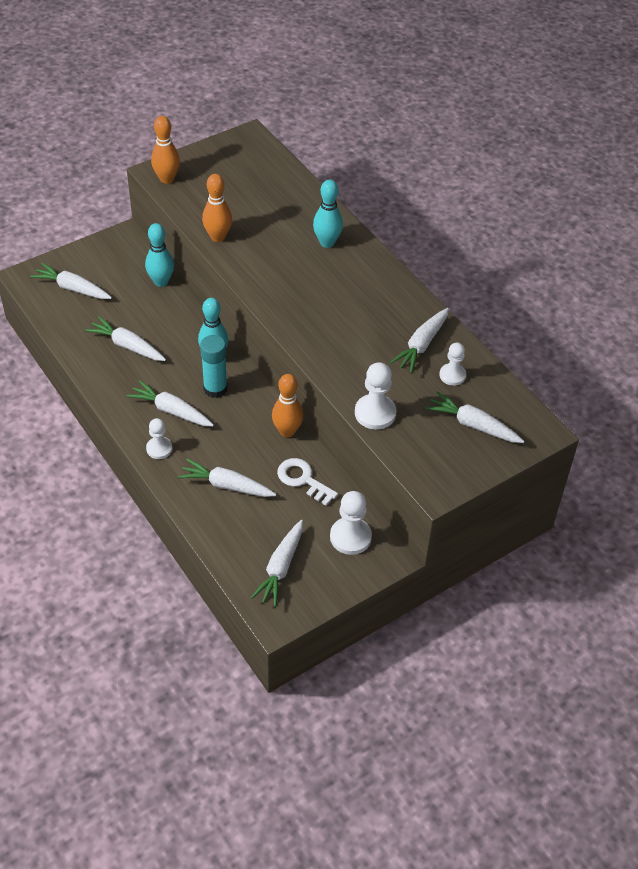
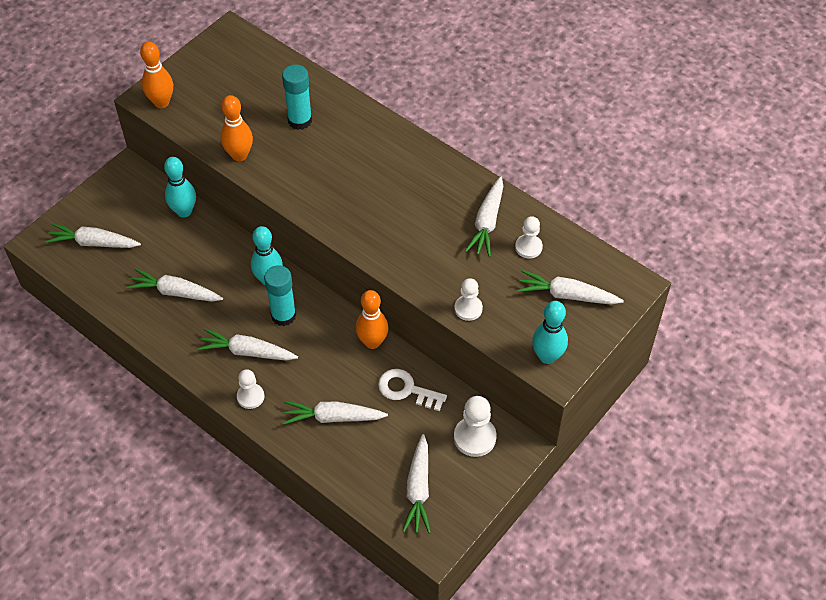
camera: 15 degrees left, 5 degrees up
turquoise bowling pin [313,179,343,248] -> turquoise bowling pin moved to [532,301,568,364]
white pawn [355,362,397,430] -> white pawn [454,278,483,321], size x0.66
none -> turquoise glue stick [282,64,312,130]

